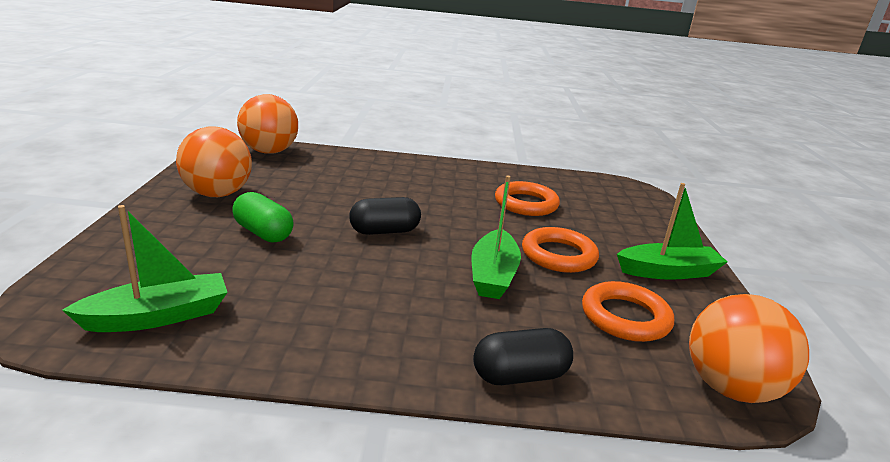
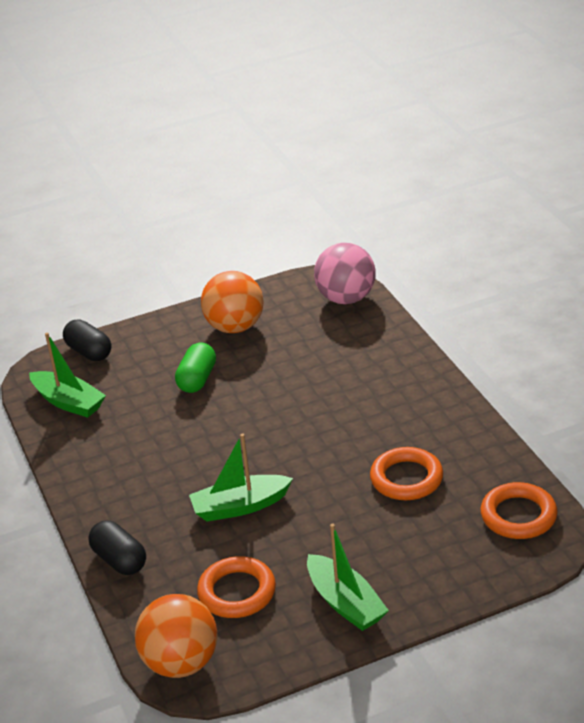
camera: 70 degrees right, 10 degrees up
orange ball [237,94,298,154] -> pink ball [314,243,376,304]
black capsule [349,197,421,235] -> black capsule moved to [63,320,112,361]
orange ring [522,227,599,273] -> orange ring moved to [481,482,558,539]

